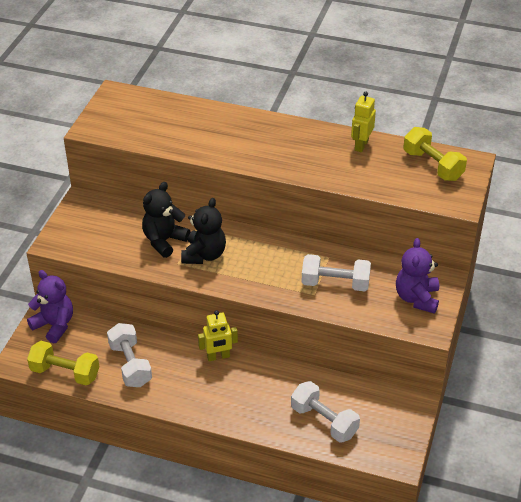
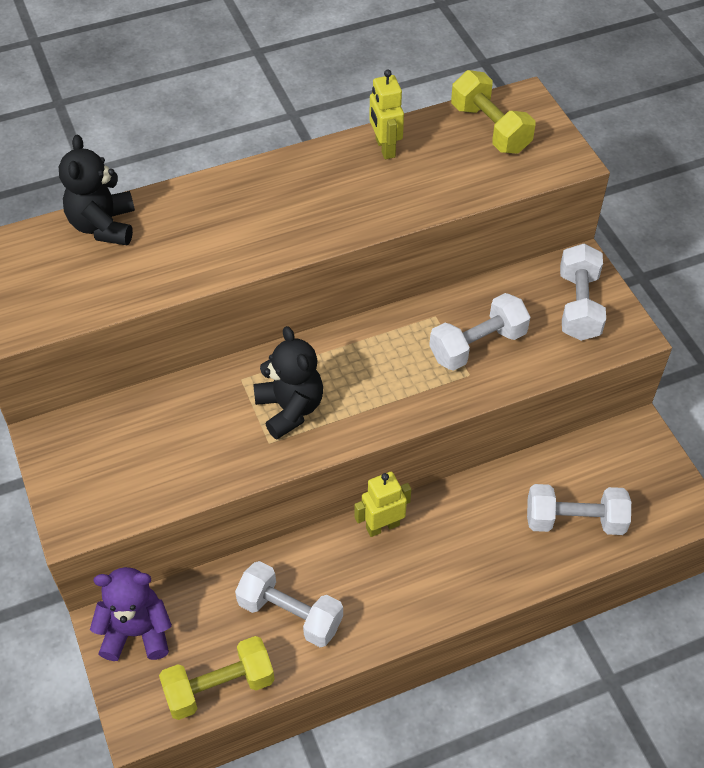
camera: 40 degrees left, 10 degrees up
black teddy bear [142,182,190,258] -> black teddy bear moved to [59,135,135,245]
yellow robot [198,310,238,361] -> yellow robot turned 150 degrees counterclockwise [354,472,411,537]
purple teddy bear [396,238,439,314] -> white dumbbell [560,244,606,341]
yellow dumbbell [403,127,467,181] -> yellow dumbbell turned 45 degrees clockwise [451,70,535,154]

